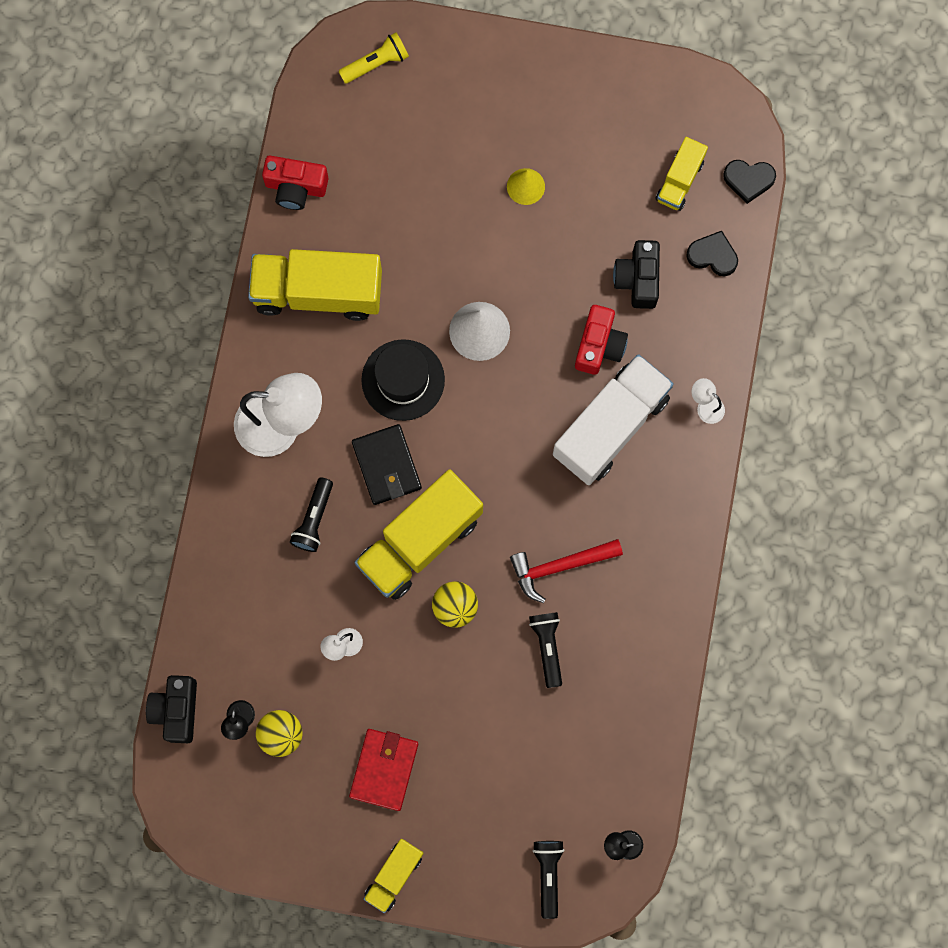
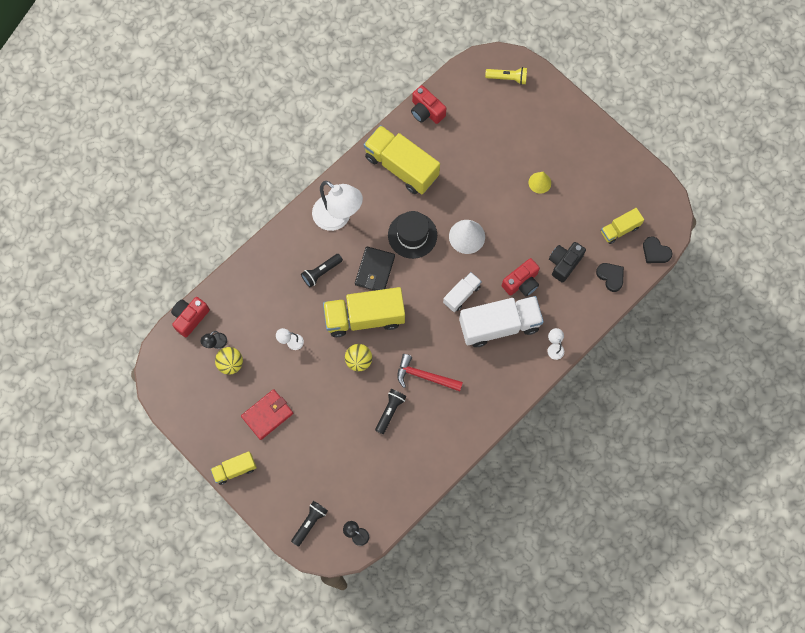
camera: 35 degrees right, 5 degrees down
black camera [146,675,197,743] -> red camera [171,297,210,337]
none -> white truck [443,272,482,312]

